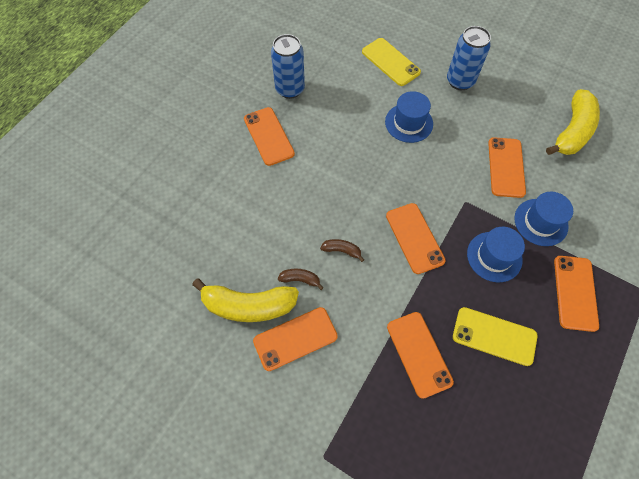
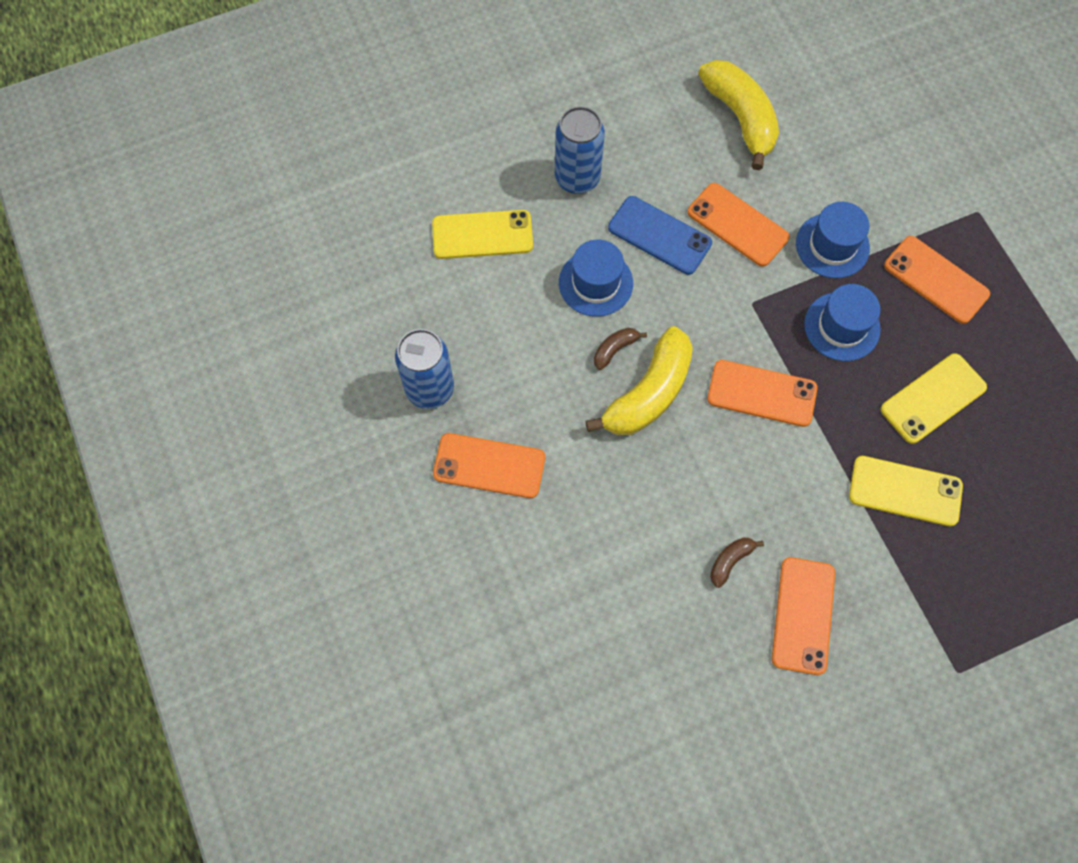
camera: 55 degrees left, 5 degrees up
yellow banana [192,278,299,322] -> yellow banana moved to [585,326,693,435]
brown banana [320,239,364,262] -> brown banana moved to [594,328,647,370]
orange phone [387,312,454,399] -> yellow phone [849,456,963,526]
none -> blue phone [608,196,712,275]

